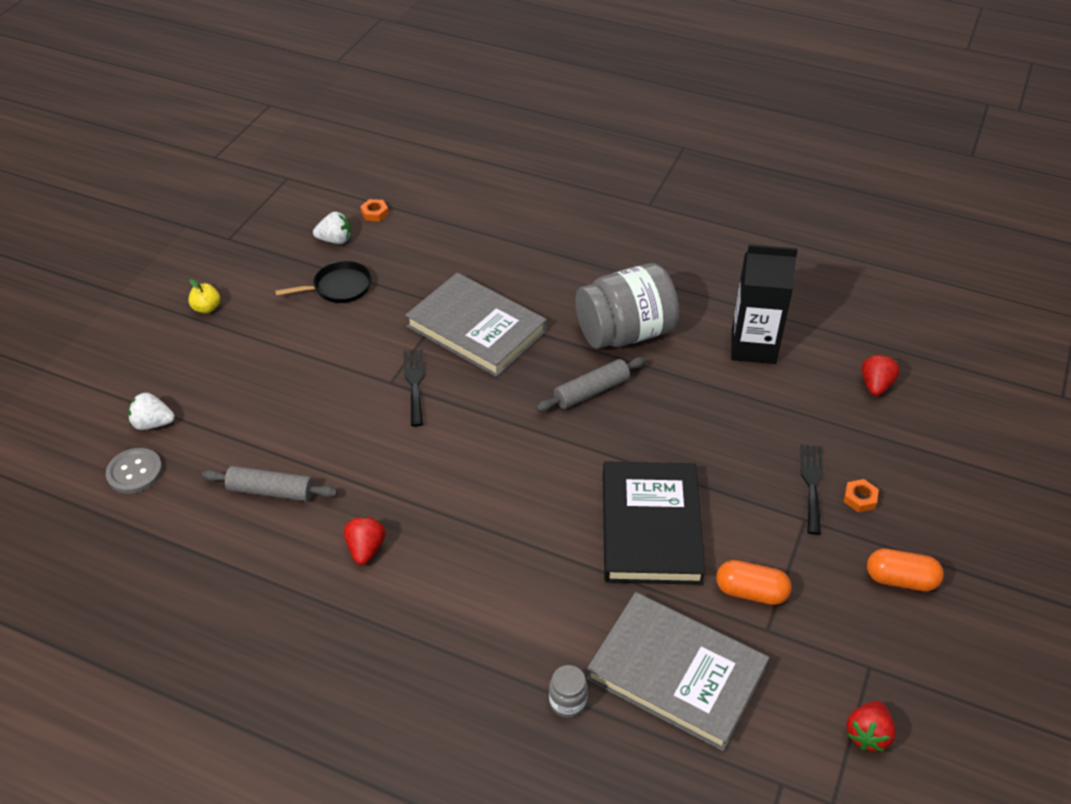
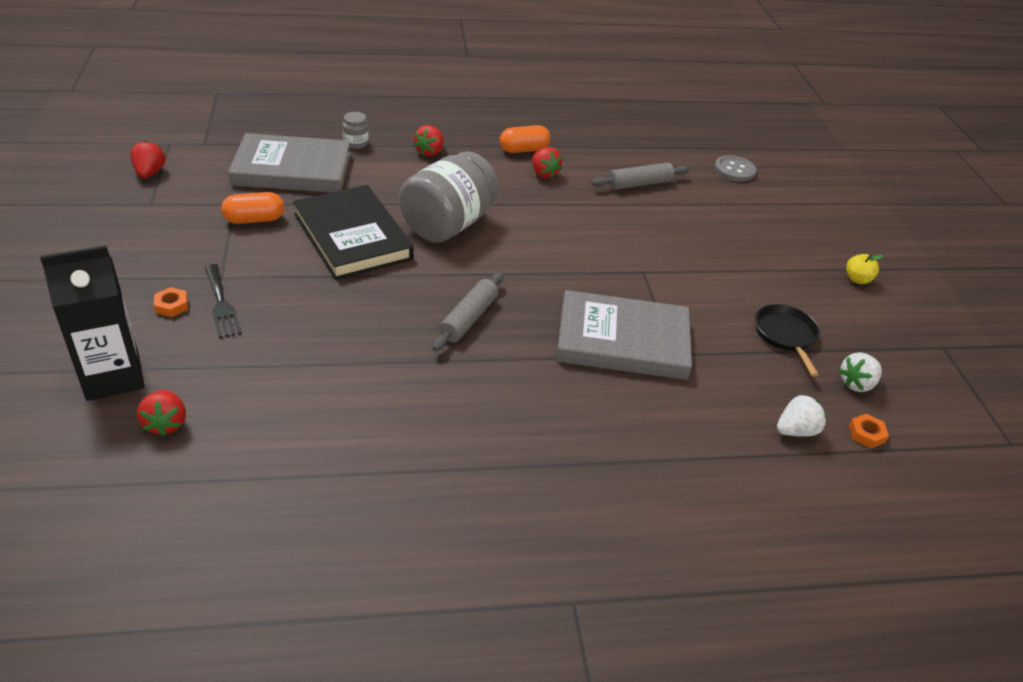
camera: 145 degrees right, 5 degrees down
white strawberry [128,392,175,430] -> white strawberry moved to [777,394,827,437]
black pan [275,261,372,303] -> black pan turned 135 degrees clockwise [755,304,820,377]
black fork [403,349,425,427] -> none
grey jar [576,263,679,349] -> grey jar moved to [399,151,499,243]
black carton [731,244,798,364] -> black carton moved to [40,245,145,401]
orange capsule [867,549,944,591] -> orange capsule moved to [500,125,550,153]
none -> red strawberry [414,125,444,157]

